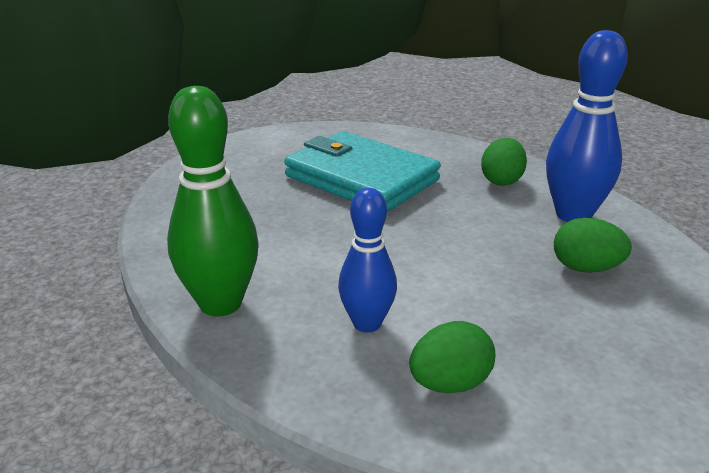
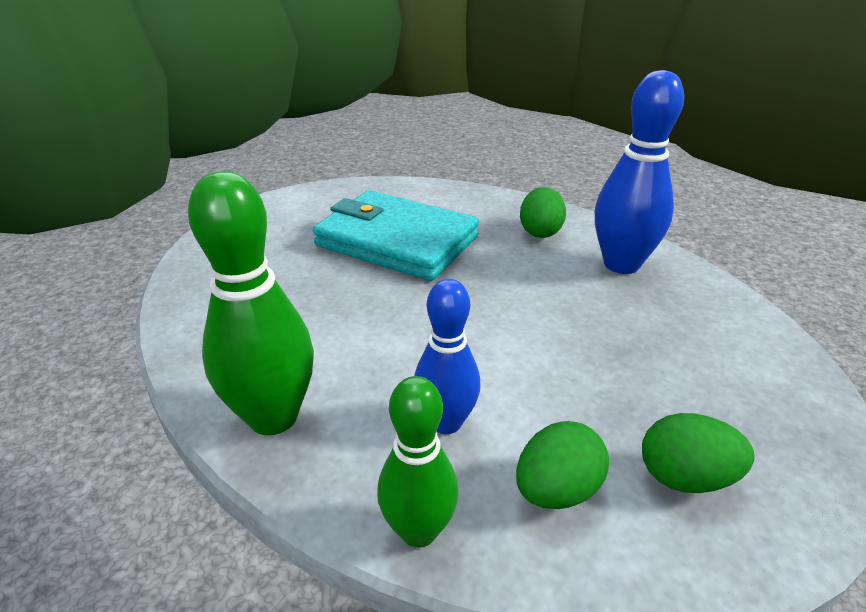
camera: 10 degrees left, 5 degrees up
green egg [554,217,632,273] -> green egg moved to [642,413,754,493]
none -> green bowling pin [377,376,459,548]

